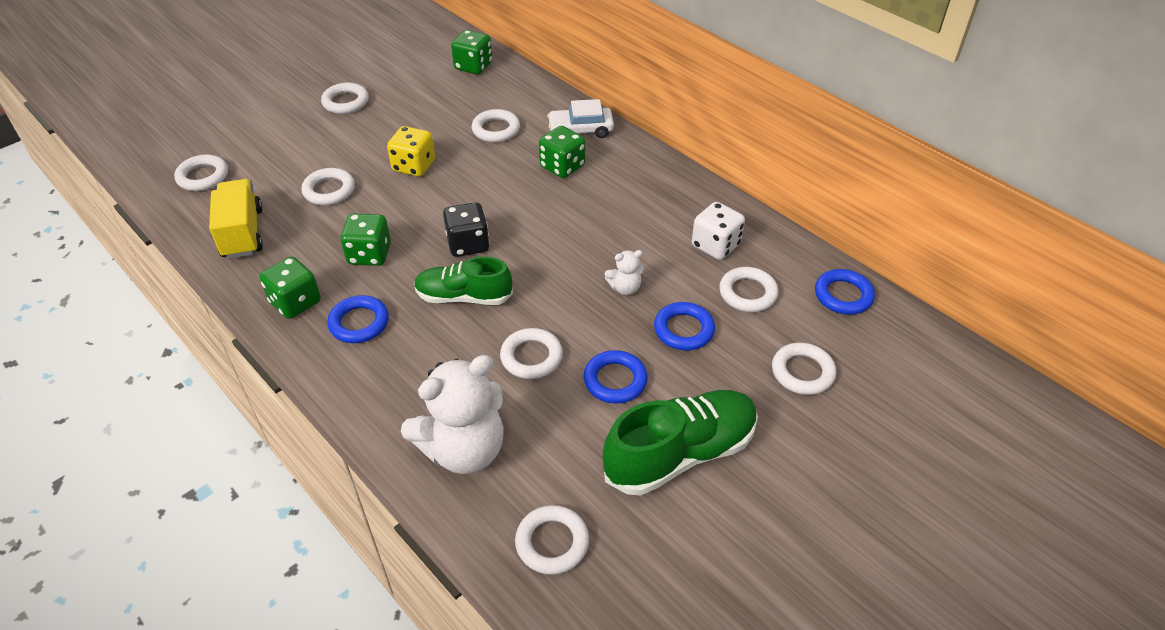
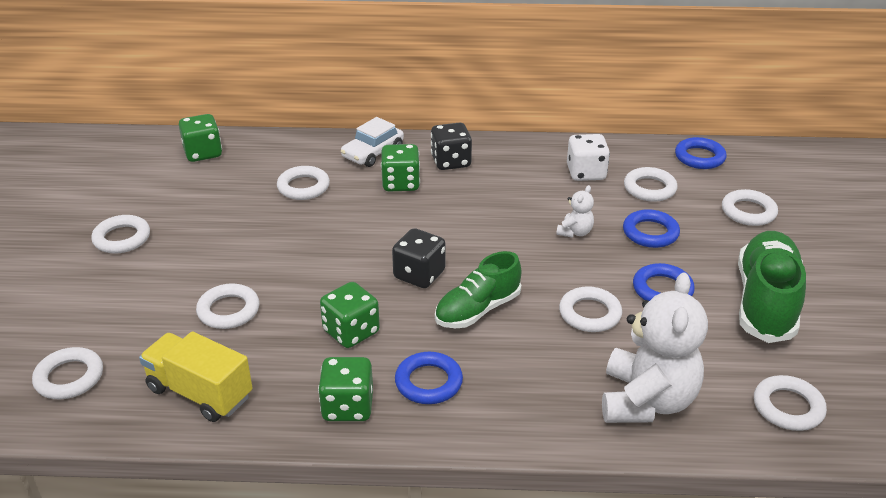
camera: 45 degrees left, 10 degrees down
yellow dice [387,126,435,176] -> none
none -> black dice [431,123,472,170]

